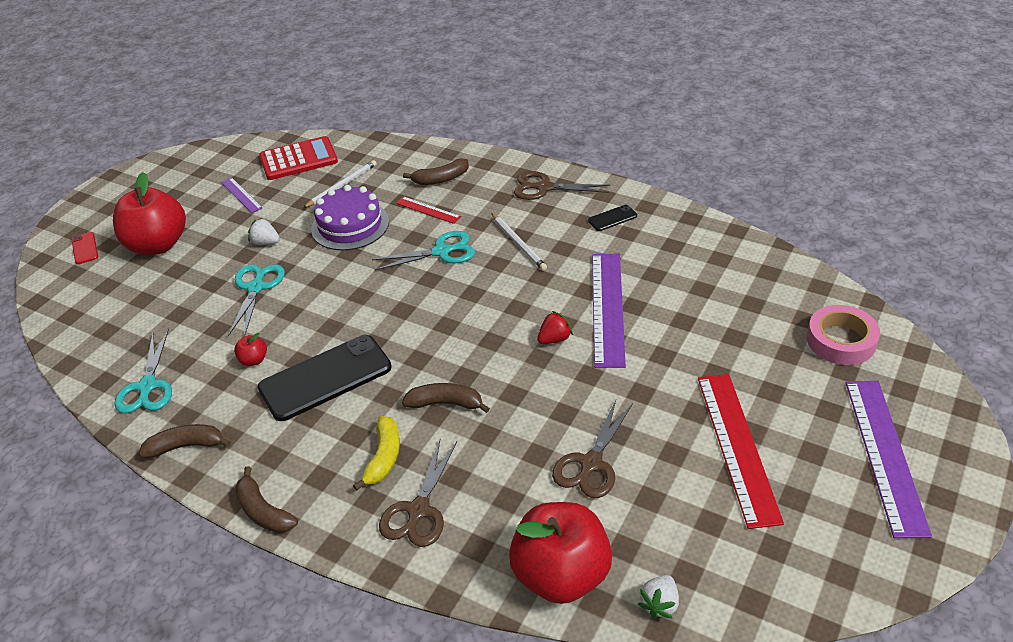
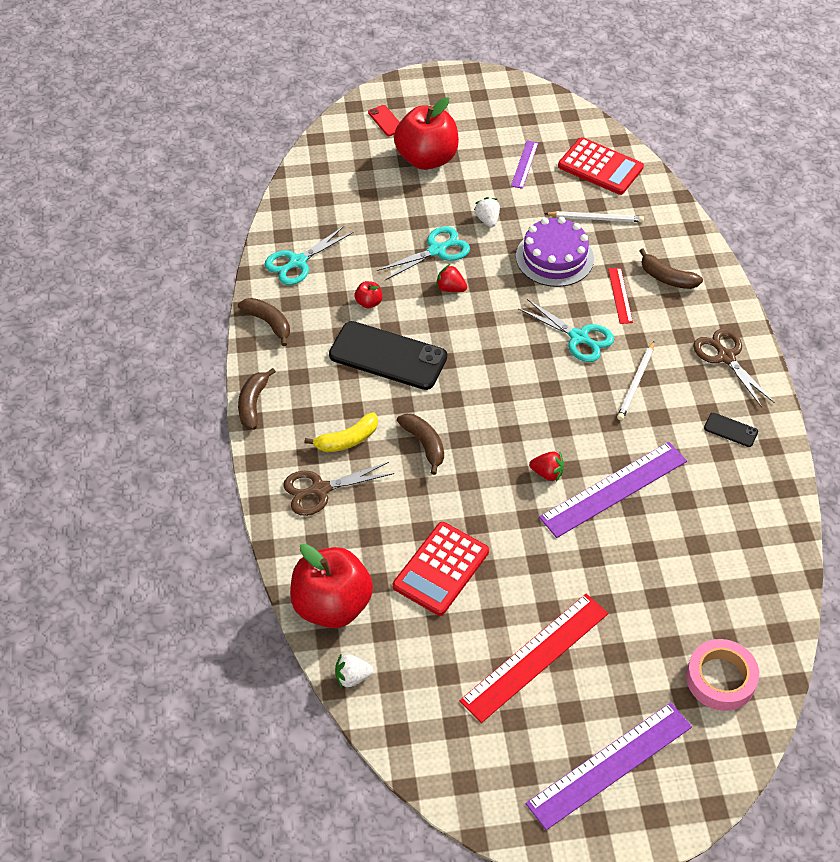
camera: 50 degrees right, 10 degrees up
red phone [72,232,98,264] -> red phone turned 60 degrees counterclockwise [368,105,400,136]
brown scissors [552,400,633,498] -> red calculator [393,522,489,616]
none -> red strawberry [436,264,467,292]

